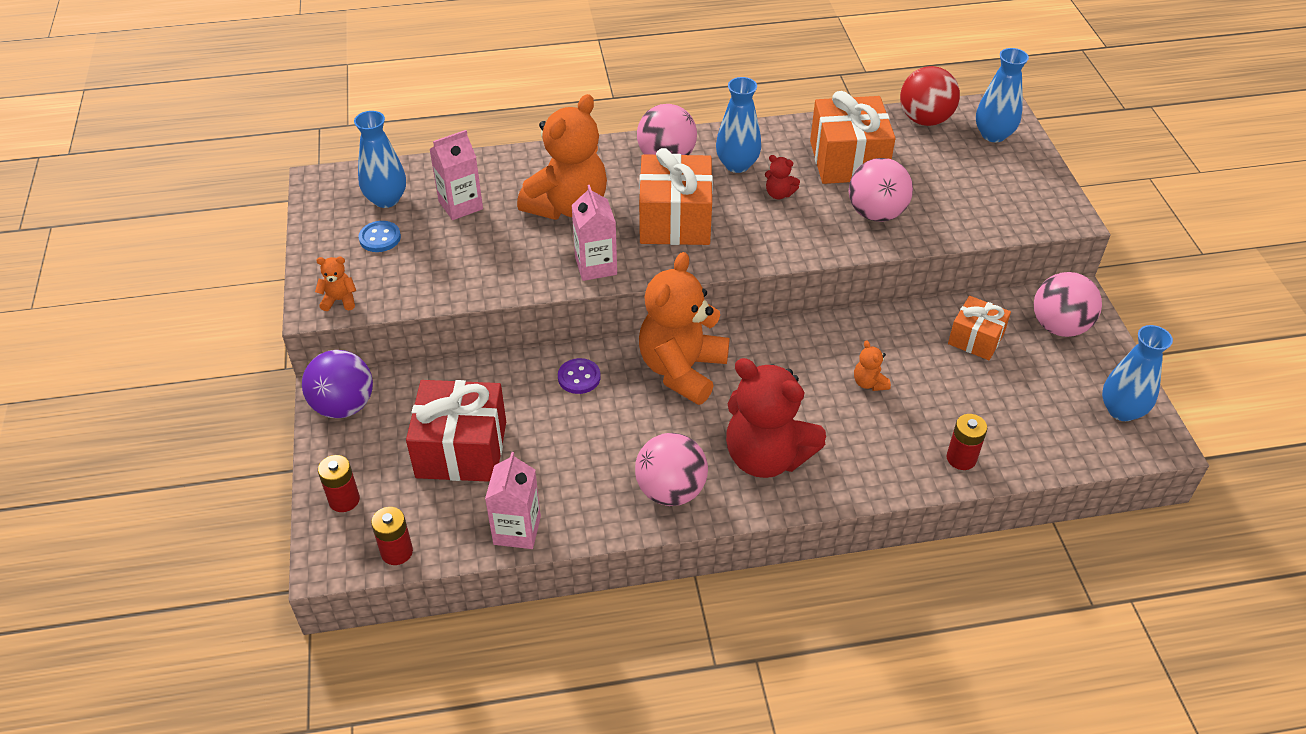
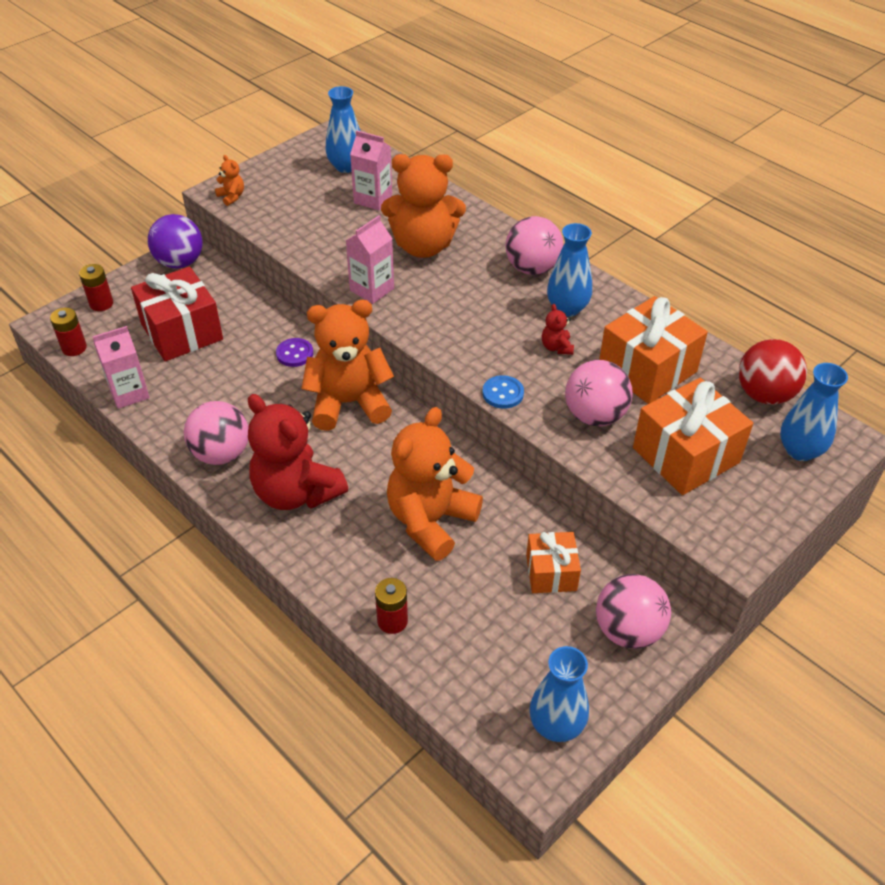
camera: 55 degrees right, 0 degrees up
blue button [359,221,401,252] -> blue button moved to [482,375,524,409]
orange gift [639,148,713,245] -> orange gift moved to [633,378,753,495]
red teddy bear [726,358,826,478] -> red teddy bear turned 45 degrees counterclockwise [248,394,348,510]
orange teddy bear [854,340,891,391] -> orange teddy bear [387,407,483,561], size x2.50

